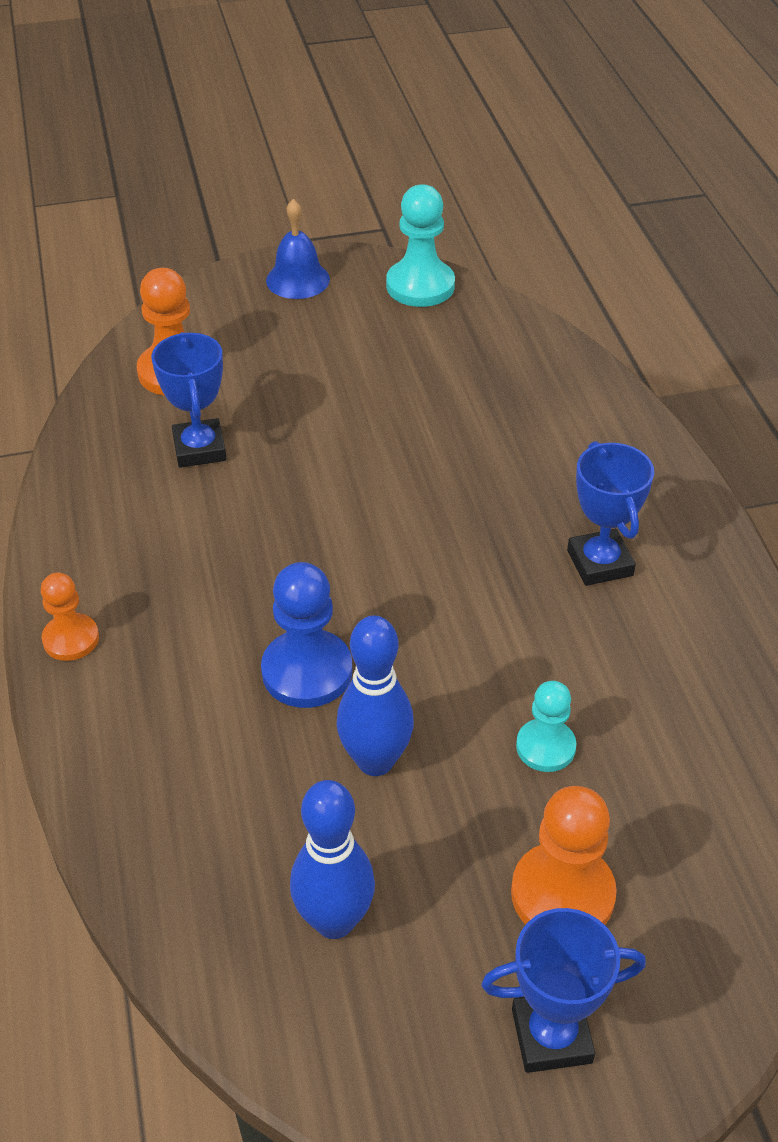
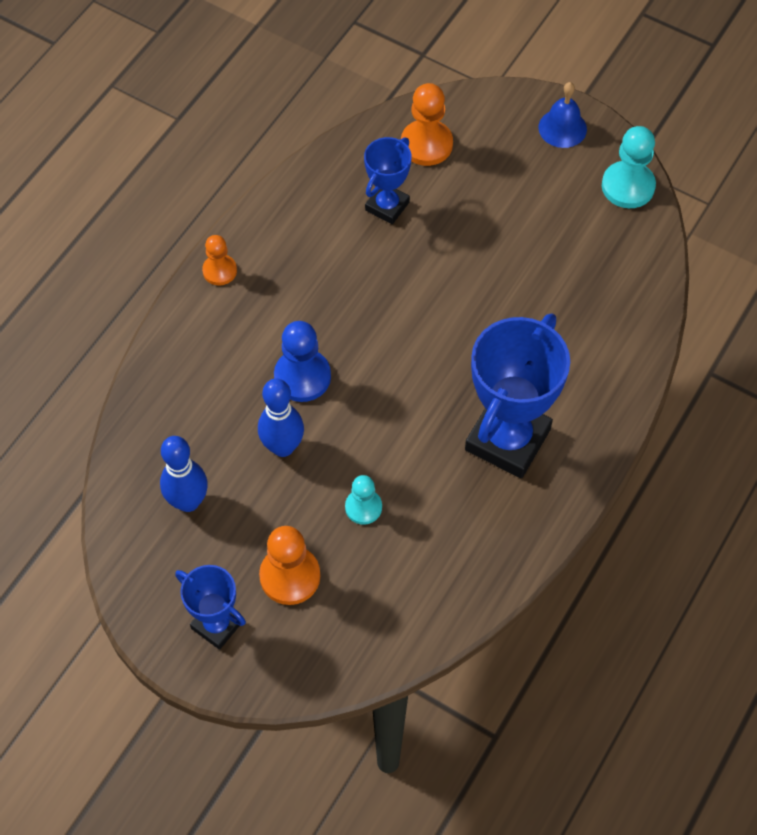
camera: 45 degrees right, 15 degrees up
blue trophy [567,441,654,586] -> blue trophy [465,313,570,478], size x1.82

